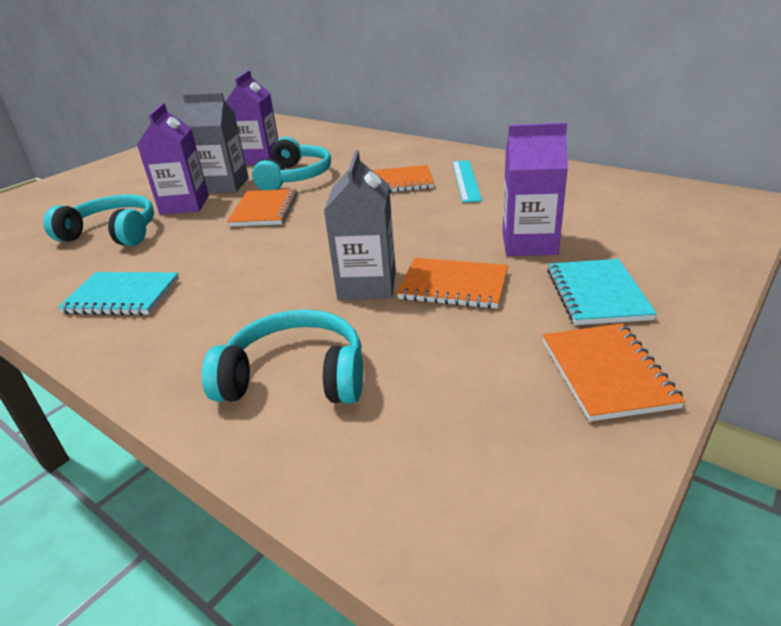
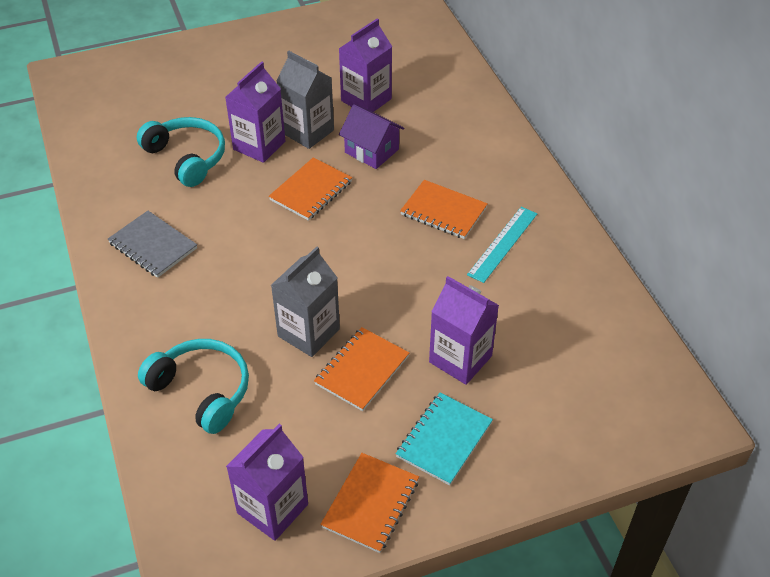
camera: 30 degrees right, 15 degrees up
turquoise notebook [57,272,179,315] -> grey notebook [108,211,197,278]
turquoise headphones [252,137,331,190] -> purple house [339,104,404,169]
orange notebook [397,258,508,309] -> orange notebook turned 75 degrees clockwise [314,327,409,411]
none -> purple carton [226,424,308,541]

